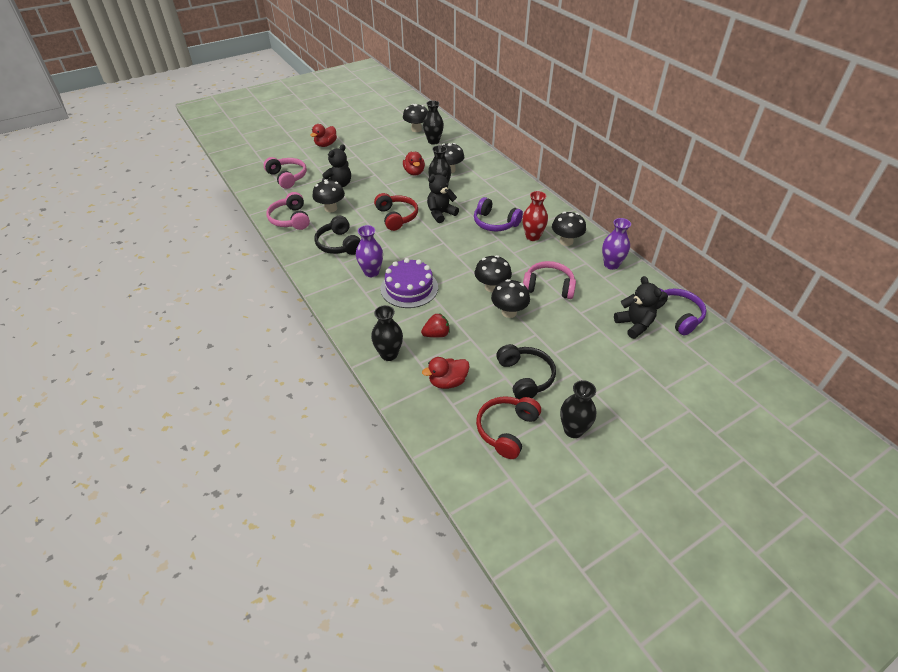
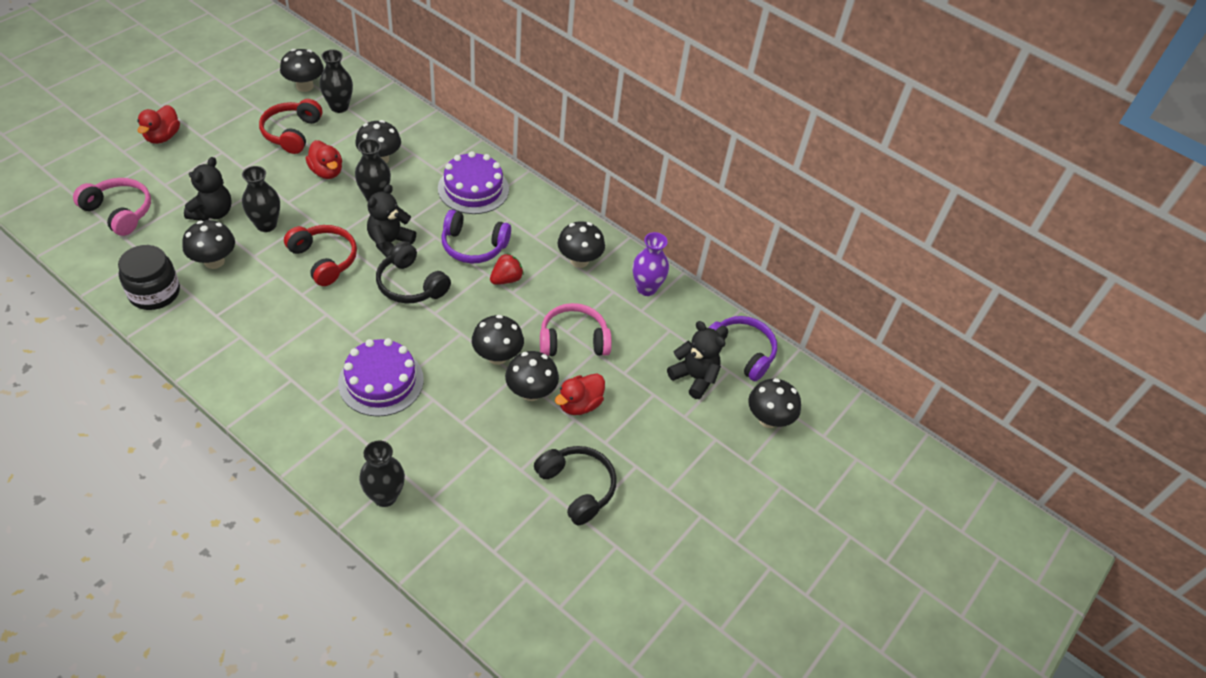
camera: 25 degrees left, 5 degrees up
pink headphones [266,192,310,230] -> black jar [118,245,180,310]
black headphones [314,216,361,255] -> black headphones moved to [376,241,451,303]
purple vase [356,225,383,277] -> none
red strawberry [421,314,450,337] -> red strawberry moved to [490,253,524,285]
red duck [422,357,470,389] -> red duck moved to [555,374,605,415]
red headphones [476,396,541,459] -> red headphones moved to [259,99,322,154]
red vase [522,191,548,241] -> none
black vase [560,380,596,438] -> black vase moved to [242,166,280,232]
none -> purple cake [438,151,509,214]
none -> black mushroom [748,378,801,428]

